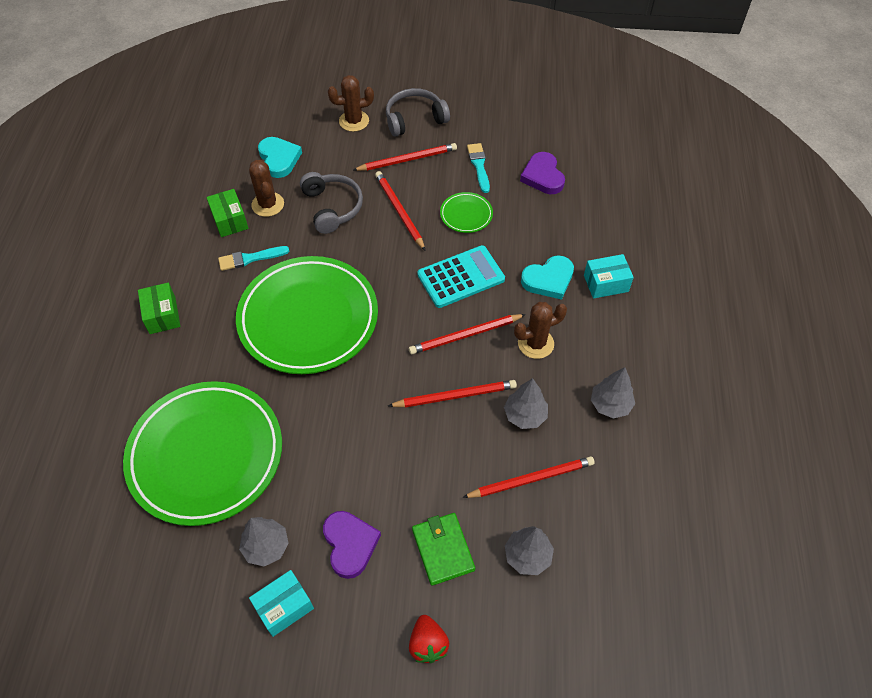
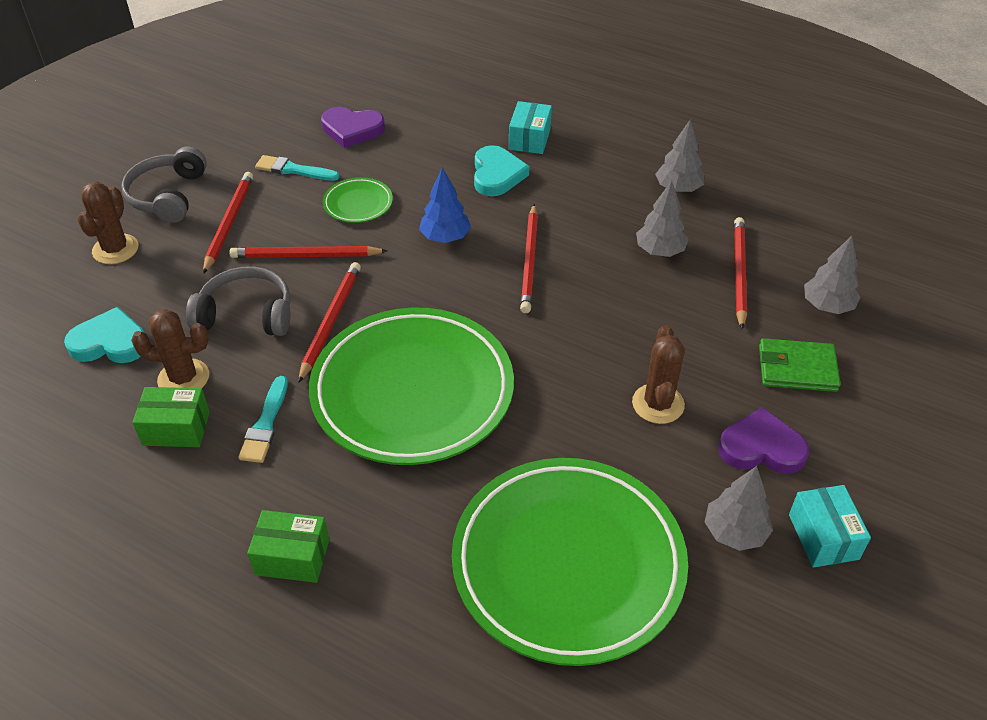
camera: 65 degrees left, 10 degrees down
red pencil [388,380,517,408] -> red pencil moved to [298,262,361,383]
red strawberry [409,615,449,663] -> none
turquoise calculator [417,245,505,308] -> blue tree [419,167,471,243]
brown cactus [514,302,567,359] -> brown cactus moved to [632,325,685,424]

